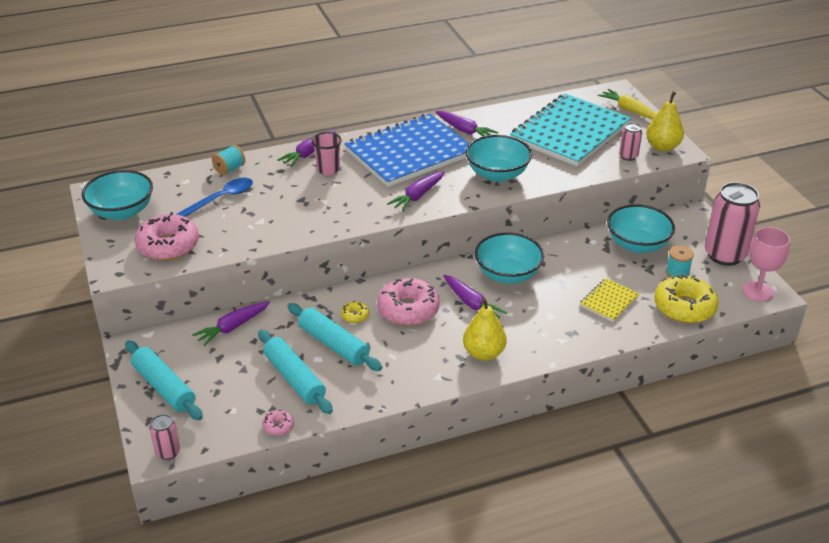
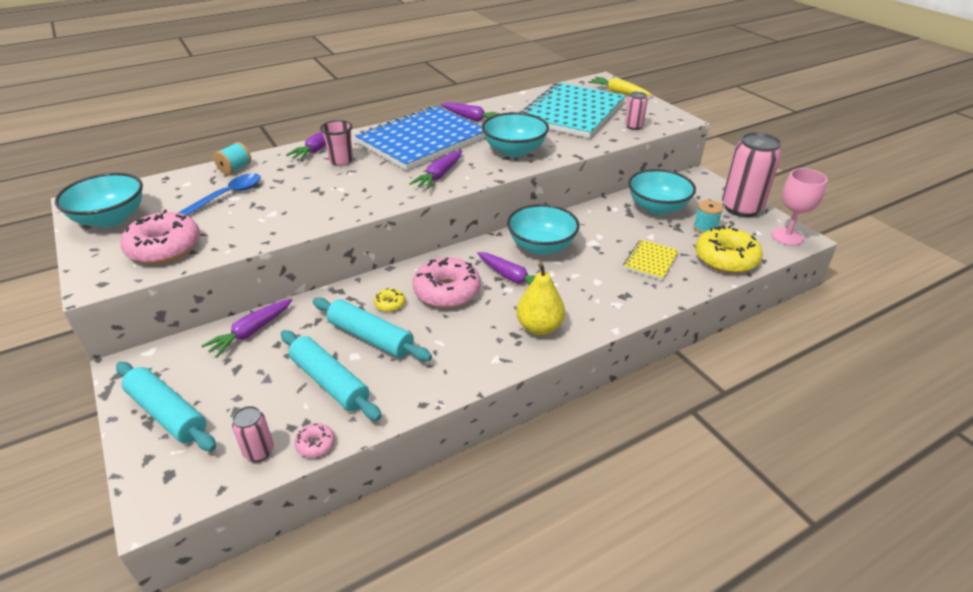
camera: 10 degrees left, 0 degrees up
pink can [150,414,180,460] -> pink can moved to [232,406,274,462]
yellow pear [646,92,684,152] -> none

